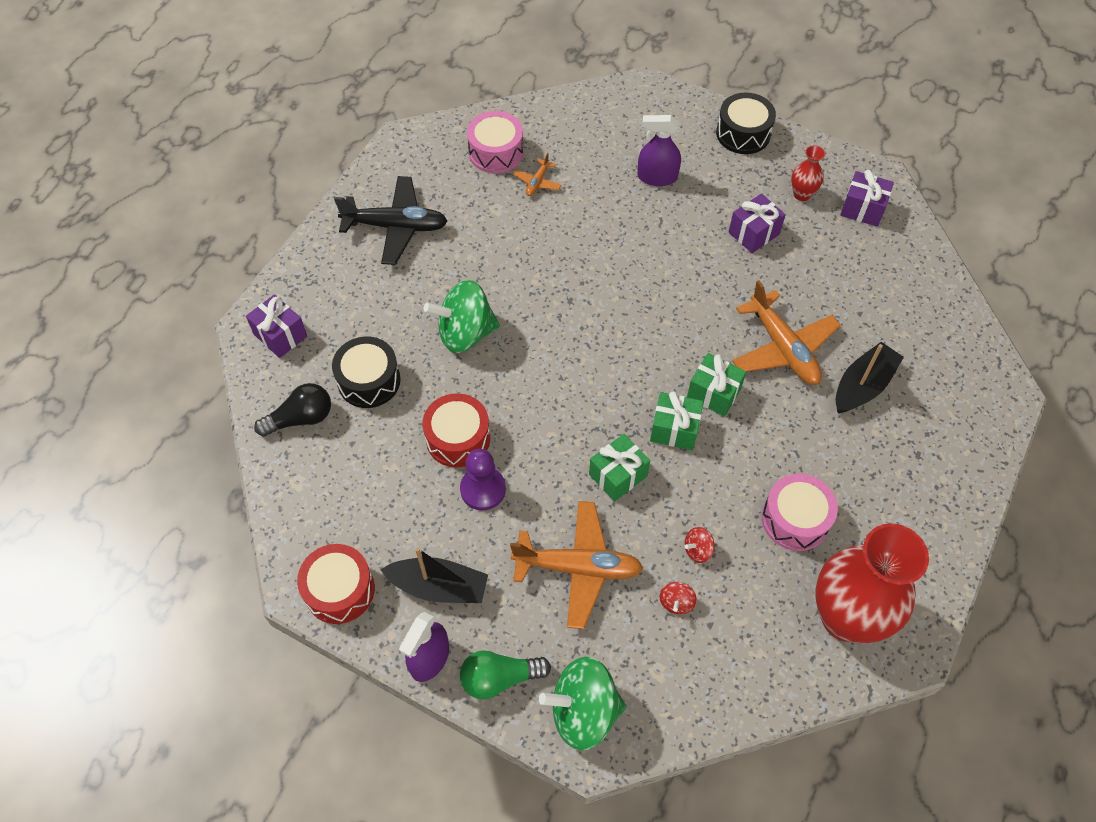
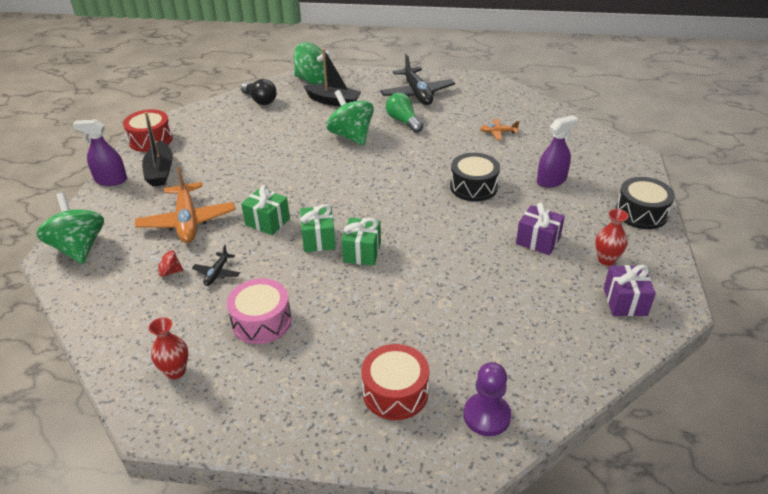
camera: 70 degrees right, 20 degrees down
purple gift [246,294,307,358] -> green spinning top [294,42,332,84]
black drum [332,336,400,408] -> black drum moved to [450,153,500,201]
red drum [423,393,490,467] -> red drum moved to [362,344,429,420]
purple pawn [460,449,506,510] -> purple pawn moved to [463,362,511,436]
green light bulb [460,650,551,700] -> green light bulb moved to [386,93,423,133]
pink drum [467,111,524,173] -> none
purple spray bottle [638,115,681,186] -> purple spray bottle turned 75 degrees clockwise [537,115,578,188]
red spinning top [685,527,715,563] -> black plane [192,245,240,286]
orange plane [732,280,841,385] -> none
red vase [815,523,929,643] -> red vase [149,317,188,379], size x0.43
black boat [836,342,904,413] -> black boat moved to [303,49,361,107]

